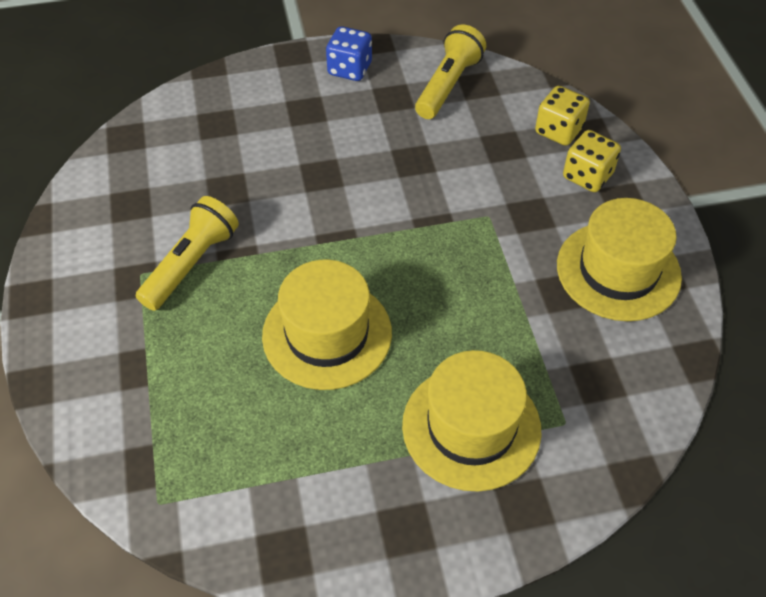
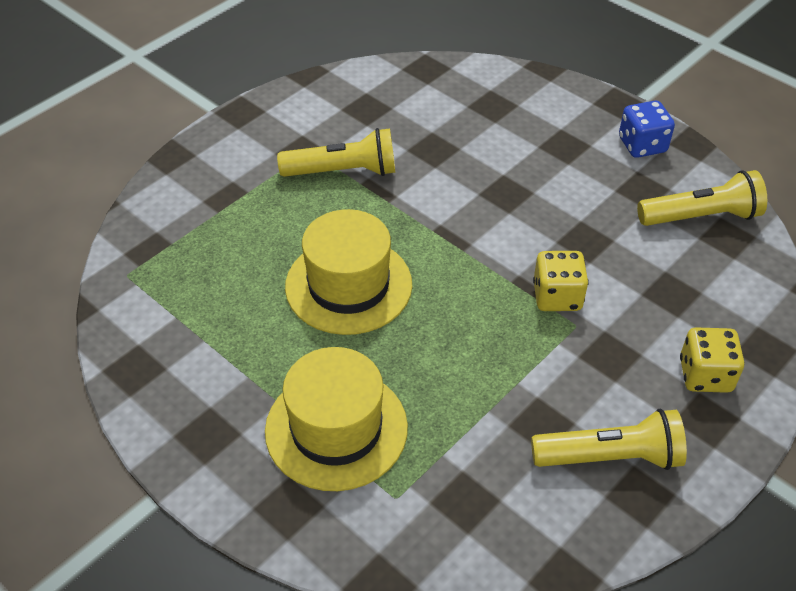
camera: 55 degrees right, 5 degrees down
yellow dice [535,86,590,146] -> yellow dice moved to [533,251,589,311]
yellow hat [557,198,682,321] -> yellow flashlight [531,409,687,470]

